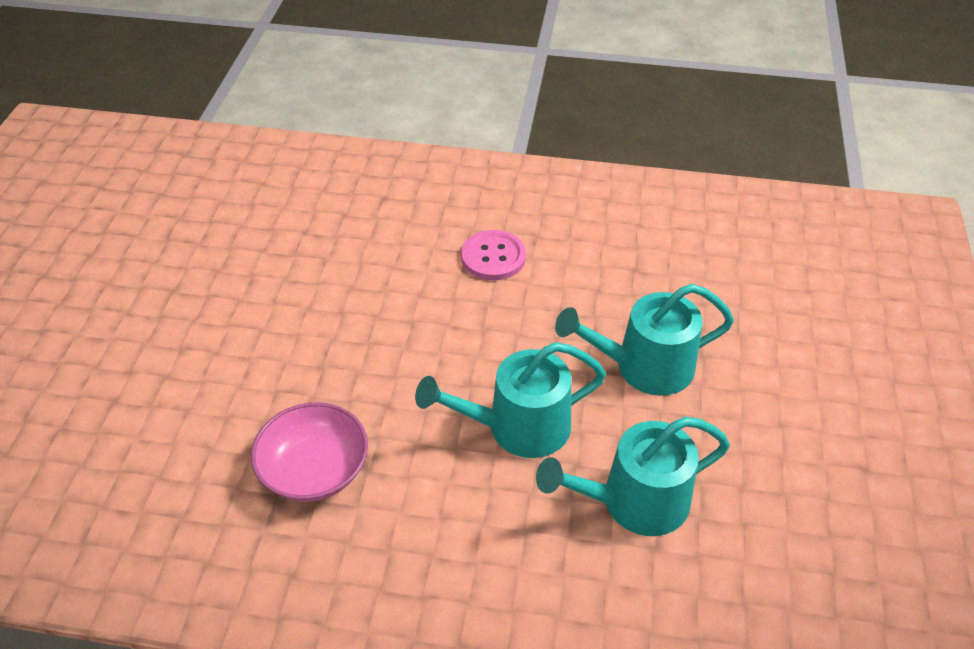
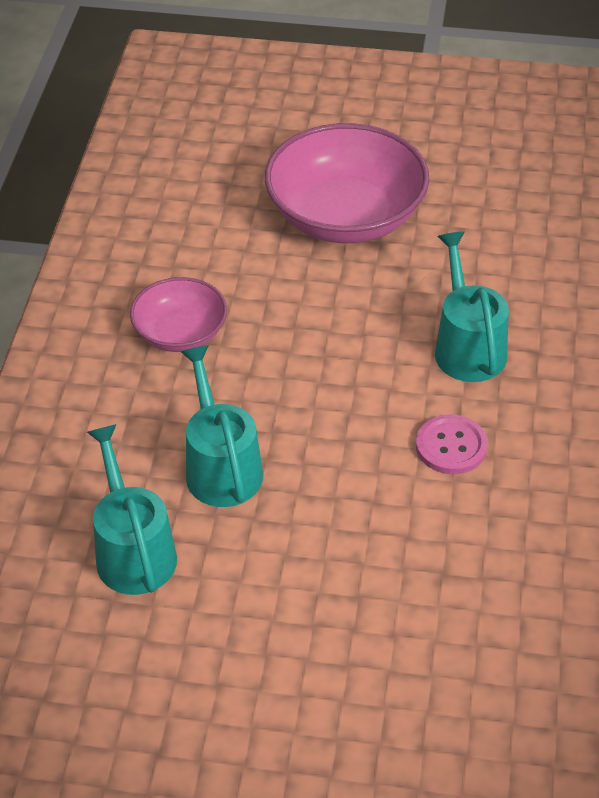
camera: 90 degrees right, 0 degrees up
turquoise watering can [555,284,734,396] -> turquoise watering can moved to [435,231,509,382]
none -> pink bowl [265,123,429,243]

